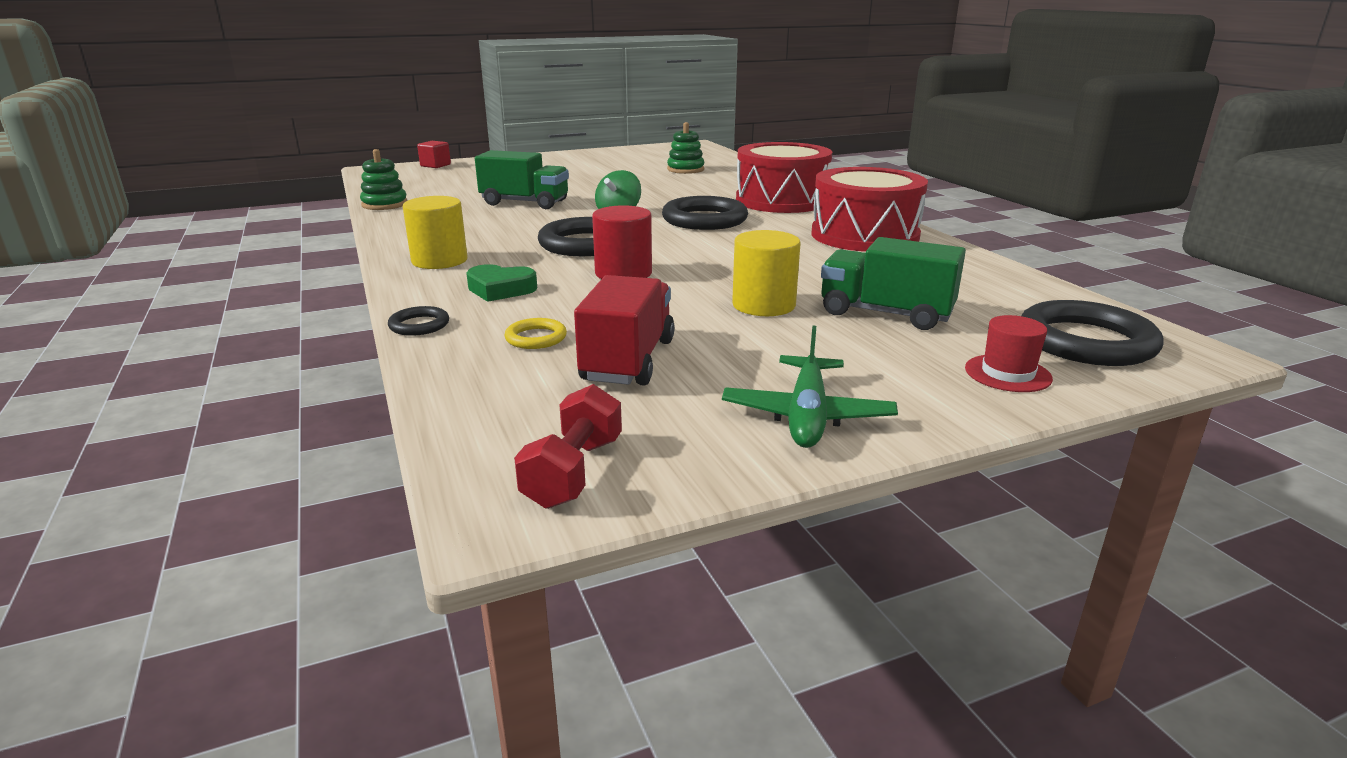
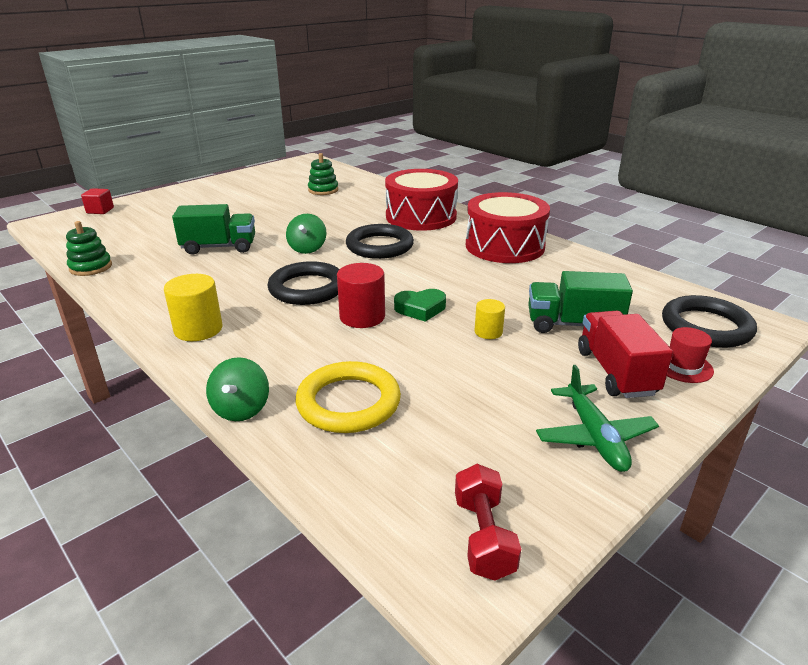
camera: 20 degrees left, 5 degrees up
black ring [388,306,449,336] -> green spinning top [206,357,269,421]
green heart [466,264,537,302] -> green heart moved to [394,289,446,322]
yellow ring [505,318,567,349] -> yellow ring [296,361,401,433], size x2.09
red truck [574,275,675,386] -> red truck moved to [578,311,673,398]
yellow cylinder [732,230,801,316] -> yellow cylinder [475,299,505,339], size x0.59

